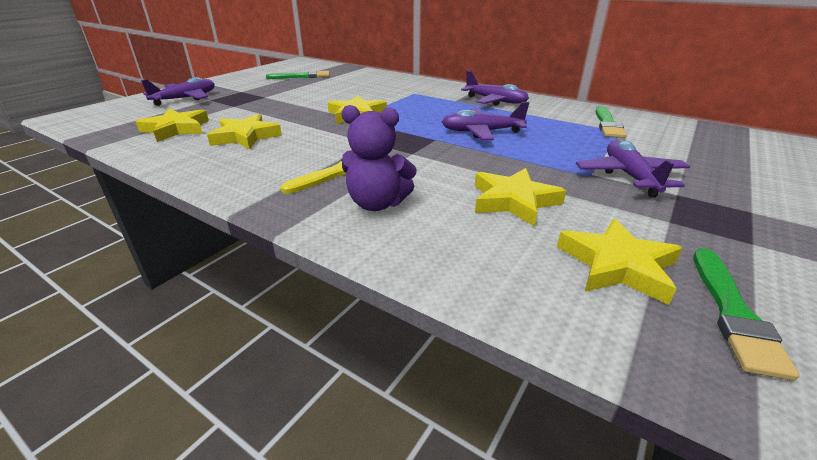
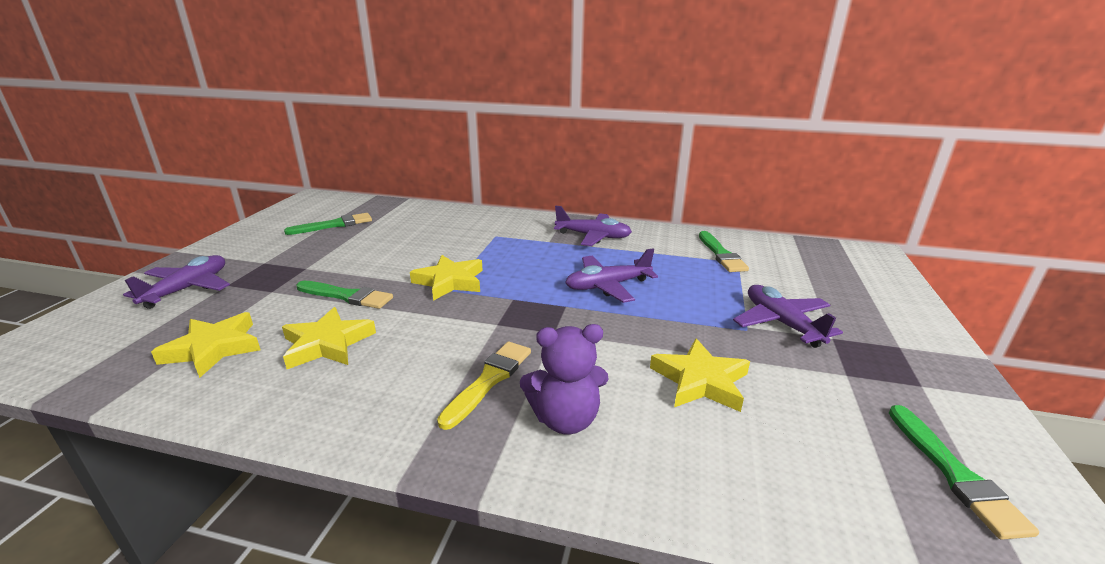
camera: 20 degrees left, 5 degrees down
yellow star [557,218,682,305] -> none
none -> green brush [297,281,393,309]

